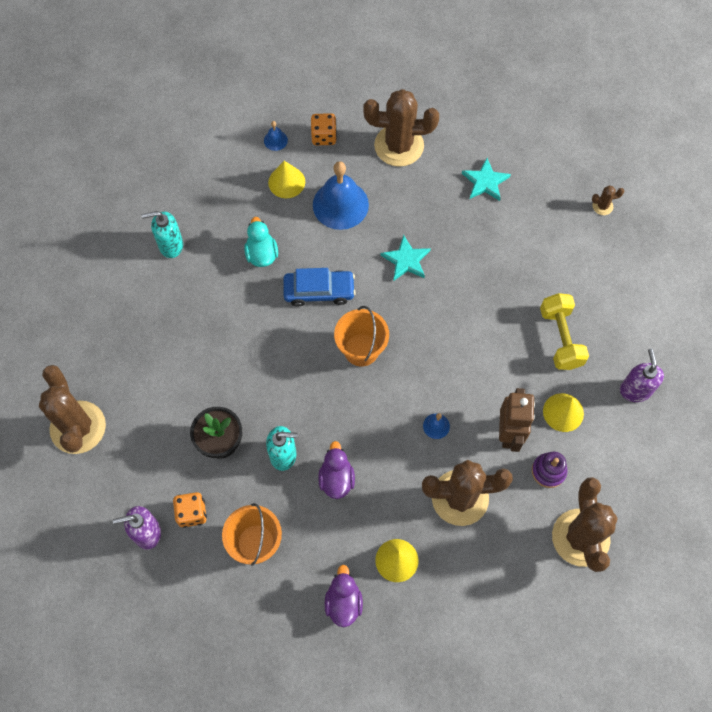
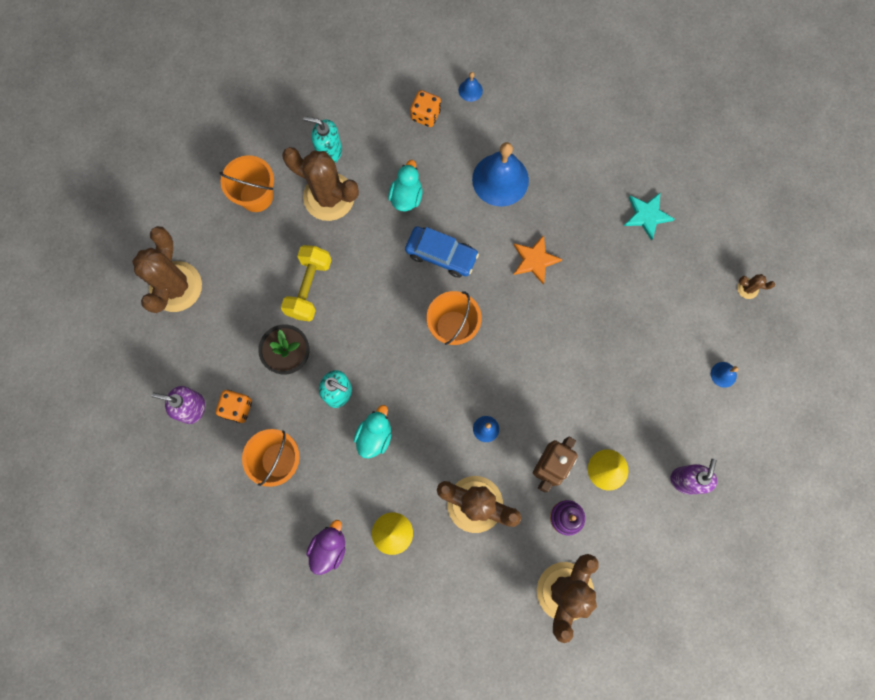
camera: 25 degrees right, 10 degrees up
yellow cone [268,161,305,198] -> none
orange dice [311,113,337,145] -> orange dice moved to [410,90,441,127]
purple duck [318,441,355,499] -> turquoise duck [354,405,392,459]
brown cactus [363,89,439,167] -> brown cactus moved to [282,147,359,221]
turquoise star [381,235,431,281] -> orange star [514,235,562,285]
yellow dumbbell [540,293,589,370] -> yellow dumbbell moved to [281,245,331,322]
none -> orange bucket [219,155,274,212]
none -> blue bell [711,362,738,388]

